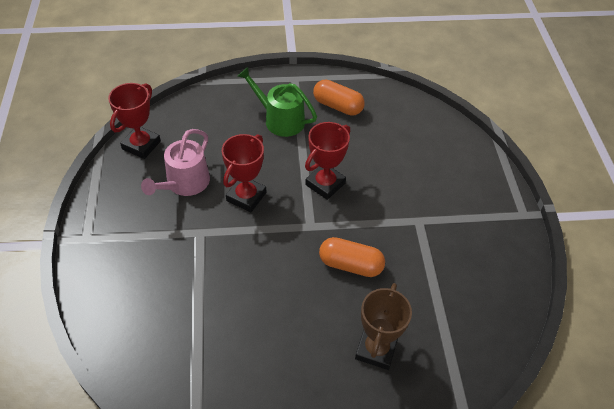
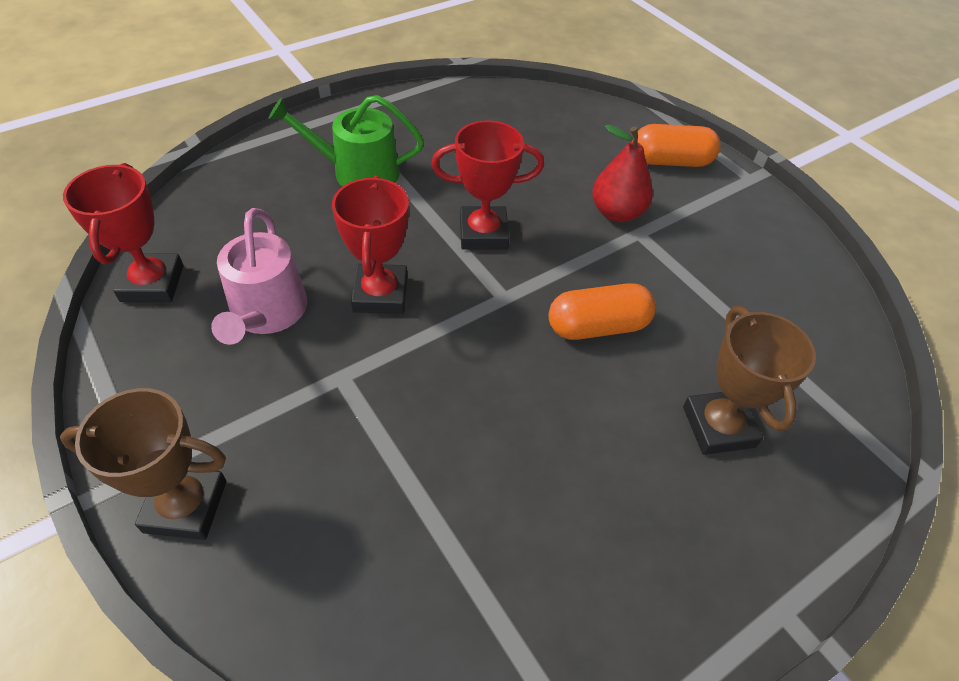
camera: 30 degrees left, 0 degrees up
red trophy [305,122,350,200] -> red trophy turned 75 degrees clockwise [431,120,544,250]
orange capsule [313,79,365,116] -> orange capsule moved to [632,124,721,167]
none -> brown trophy [60,388,227,540]
none -> red pear [592,124,653,222]

